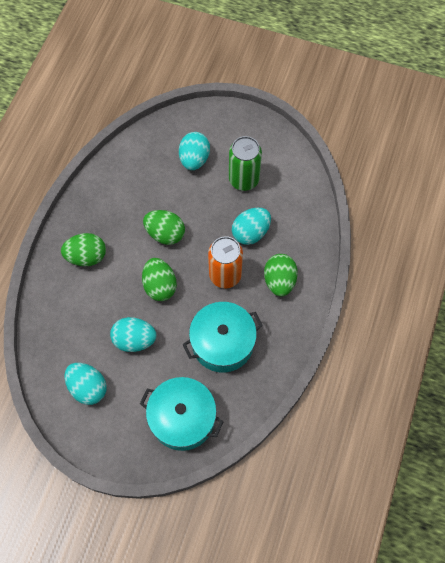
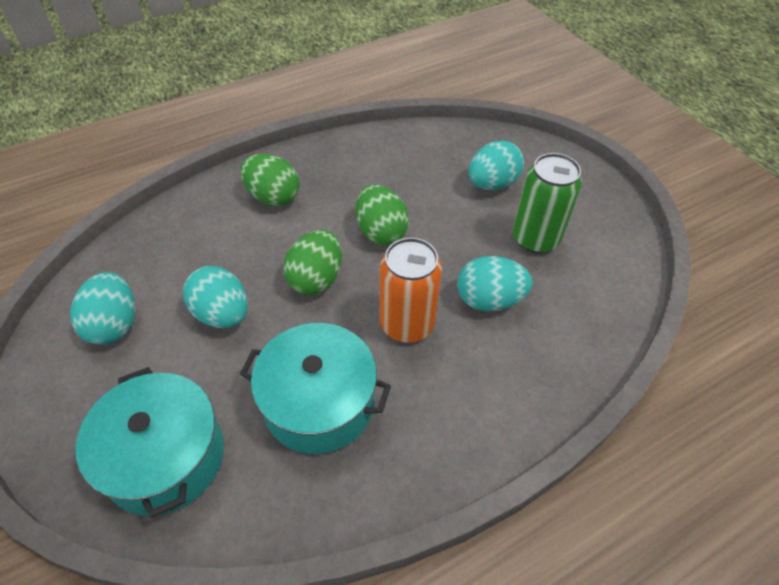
camera: 40 degrees right, 15 degrees down
green egg [264,254,298,296] -> none

